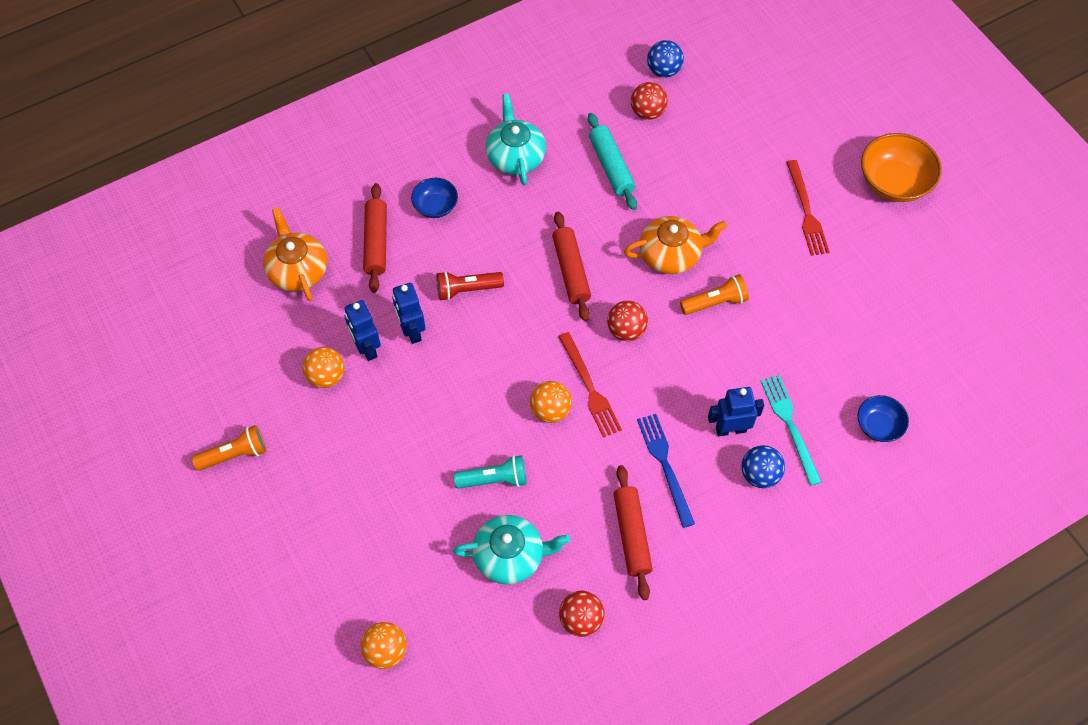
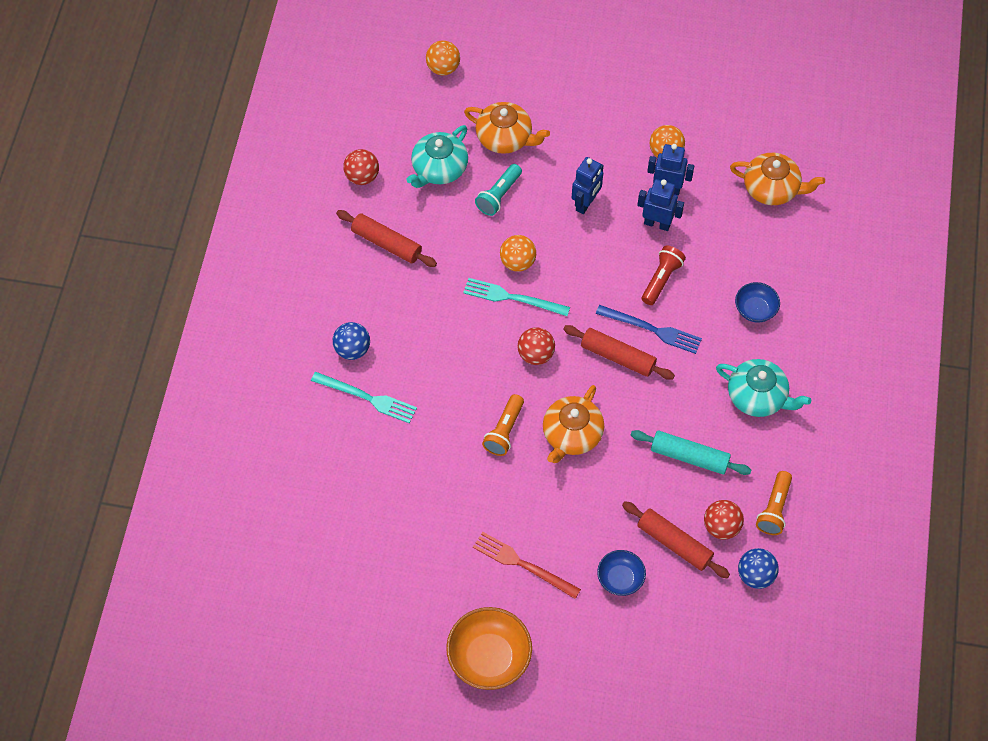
camera: 130 degrees right, 0 degrees up
orange flashlight [192,425,266,471] -> orange flashlight moved to [756,471,792,535]
red rolling pin [363,183,387,293] -> red rolling pin moved to [622,501,730,578]
red fork [558,332,622,438] -> turquoise fork [463,278,570,316]
blue fork [637,414,695,528] -> blue fork moved to [596,305,702,354]
blue robot [708,387,764,436] -> blue robot moved to [572,157,603,214]
blue bowl [858,395,909,442] -> blue bowl moved to [597,550,646,596]
none -> orange teapot [464,102,550,154]

